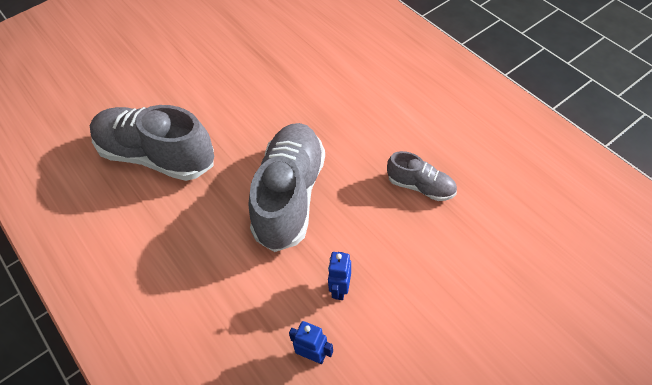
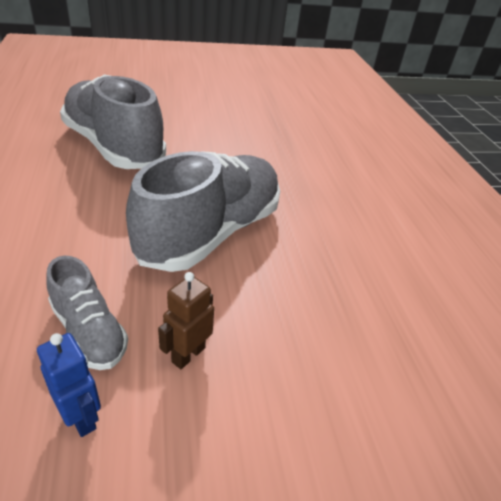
camera: 20 degrees right, 15 degrees down
blue robot [328,252,351,300] -> brown robot [158,272,214,369]
grey shoe [387,151,457,201] -> grey shoe moved to [46,256,128,370]

